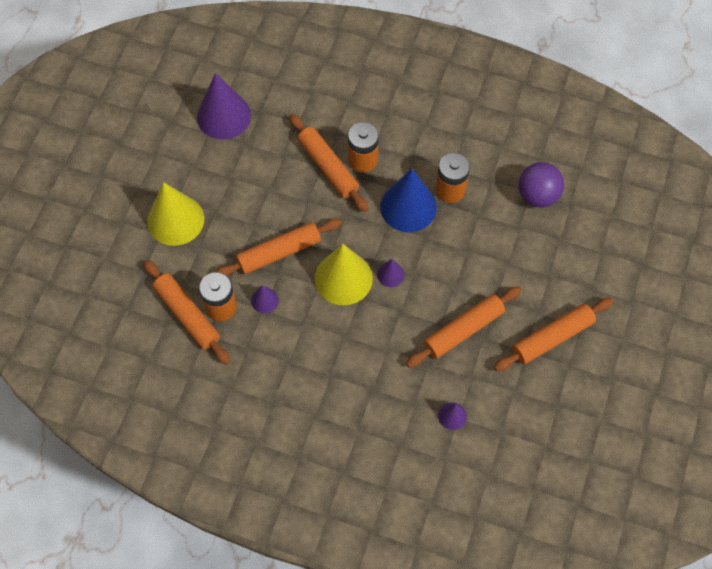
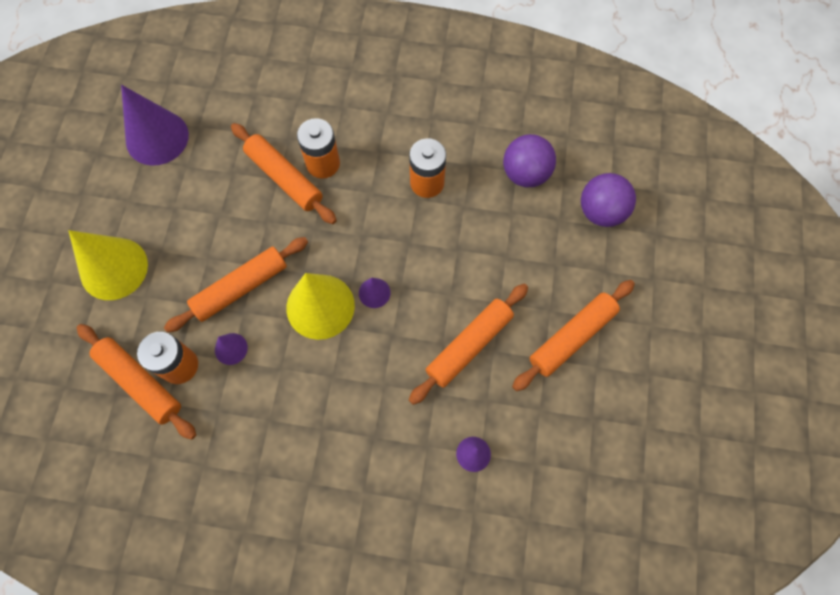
camera: 10 degrees left, 5 degrees up
blue cone [380,169,437,232] -> none
none -> purple ball [581,173,636,227]

